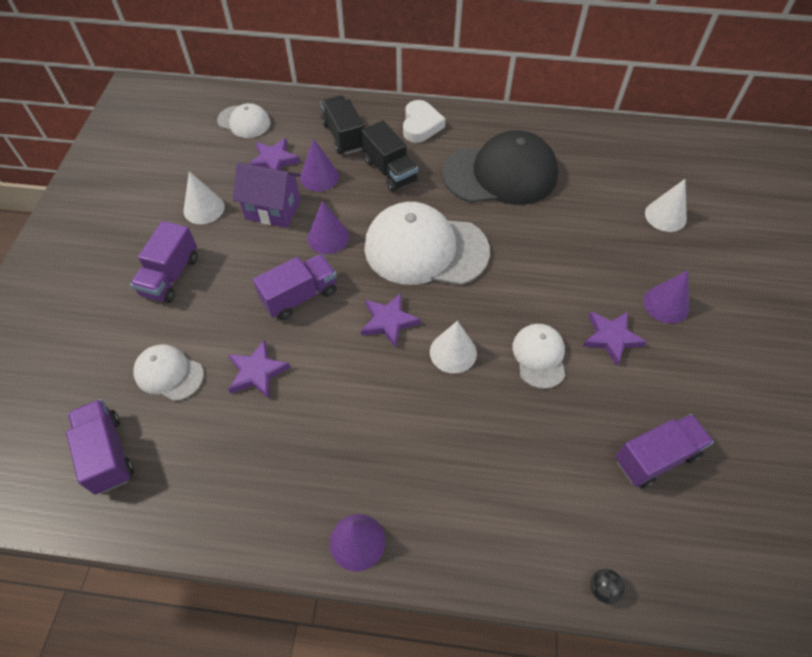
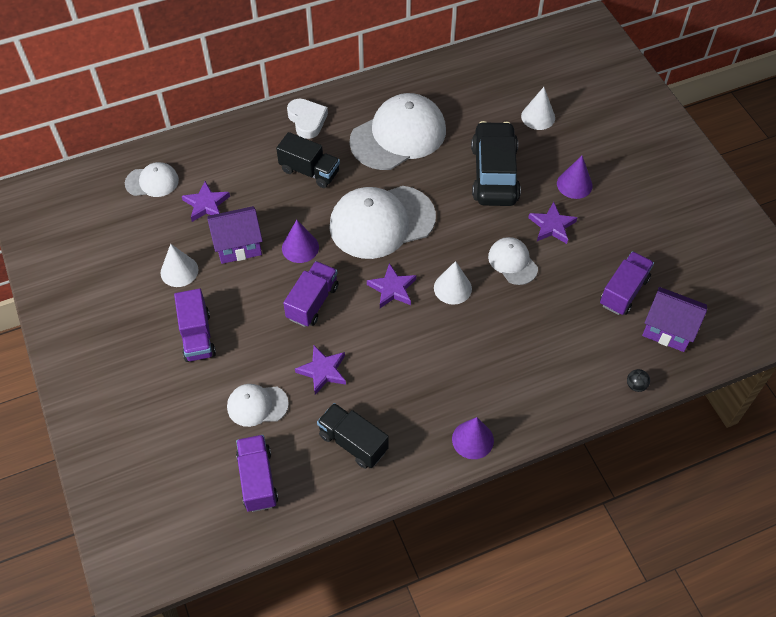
camera: 30 degrees left, 0 degrees up
purple truck [66,399,134,495] -> purple truck turned 45 degrees clockwise [236,435,278,512]
purple cone [300,139,339,192] -> none
black truck [321,95,364,155] -> black truck moved to [317,403,389,469]
black cap [443,130,558,205] -> white cap [350,93,446,170]
none -> black car [471,121,521,206]
none -> purple house [642,287,707,352]

